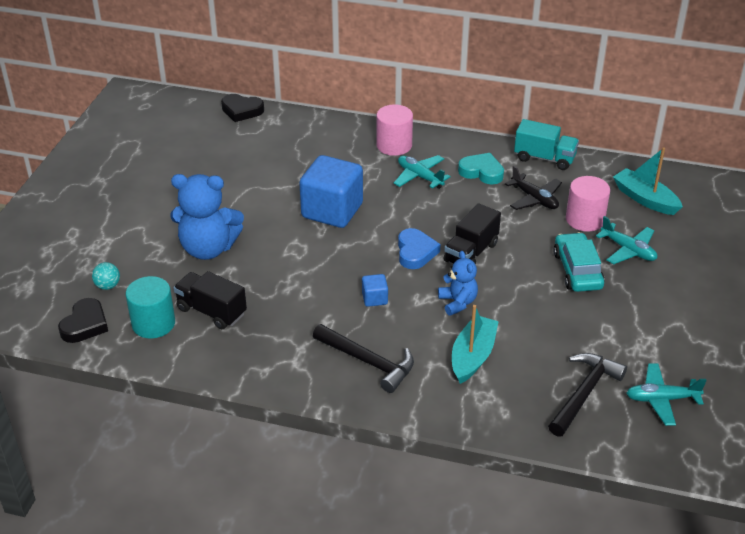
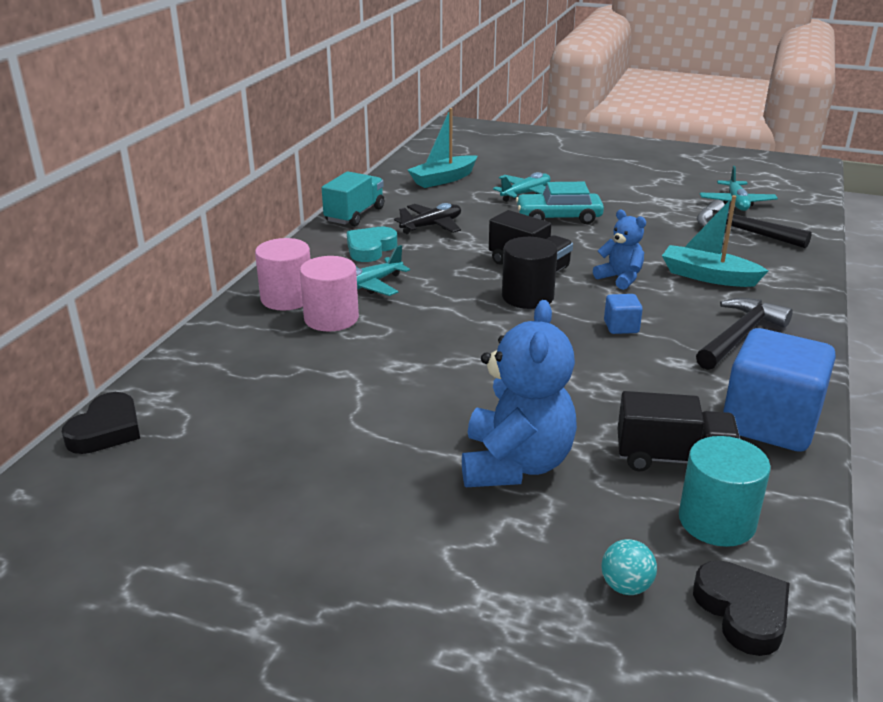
camera: 85 degrees left, 10 degrees down
black heart [58,298,108,343] -> black heart turned 45 degrees clockwise [693,560,790,656]
black truck [173,271,247,329] -> black truck turned 120 degrees counterclockwise [617,391,740,471]
blue cube [299,155,363,228] -> blue cube moved to [723,328,836,452]
blue heart [398,228,440,269] -> black cylinder [502,237,558,309]
blue teddy bear [438,251,478,316] -> blue teddy bear turned 60 degrees clockwise [593,210,646,290]
pink cylinder [566,176,610,232] -> pink cylinder moved to [300,256,359,331]

